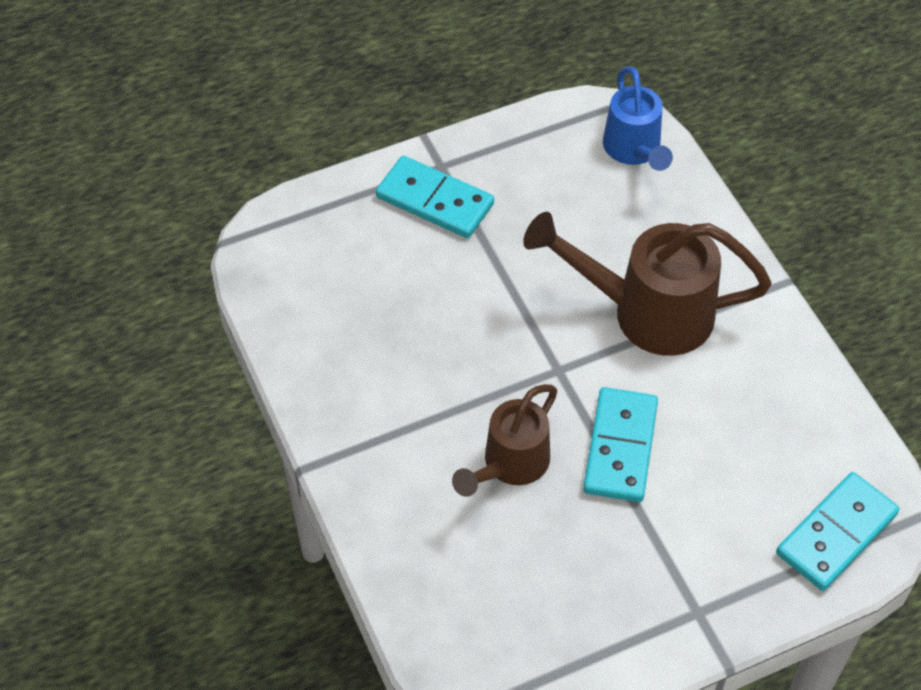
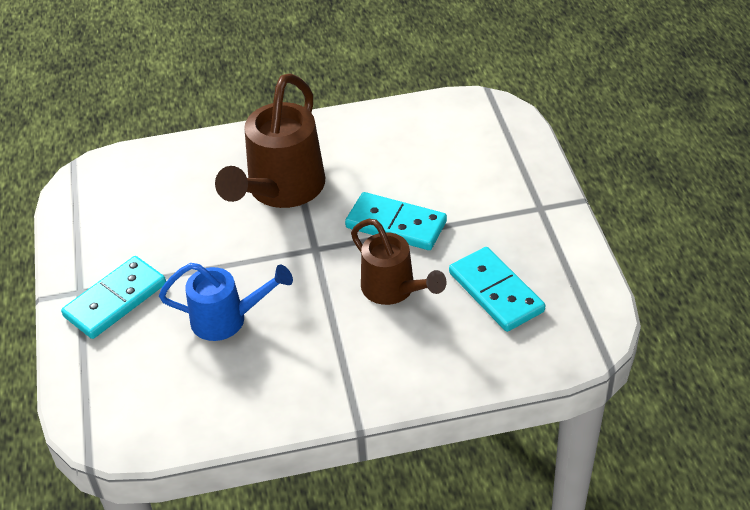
camera: 75 degrees left, 10 degrees down
blue watering can [603,67,673,171] -> blue watering can moved to [159,263,293,341]
turquoise domino [776,472,899,591] -> turquoise domino moved to [449,247,545,332]

